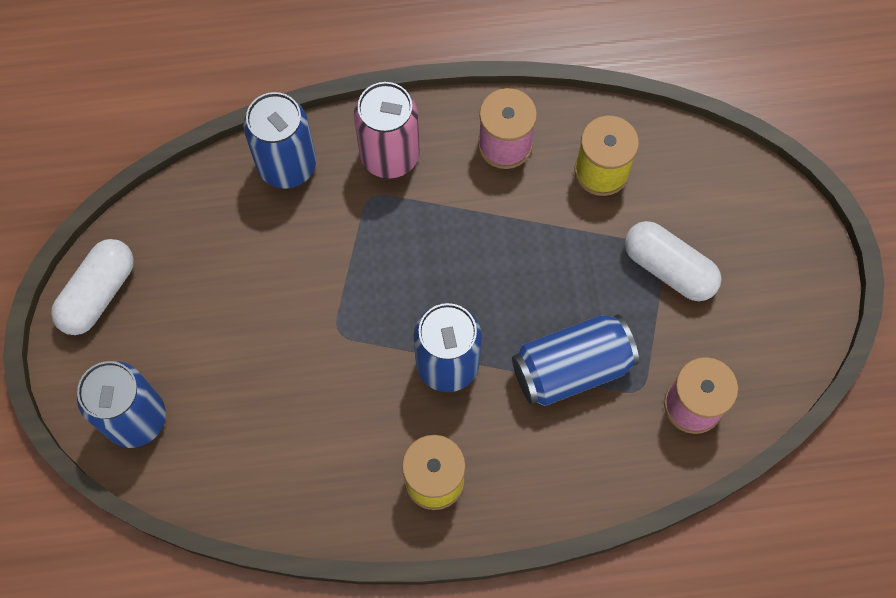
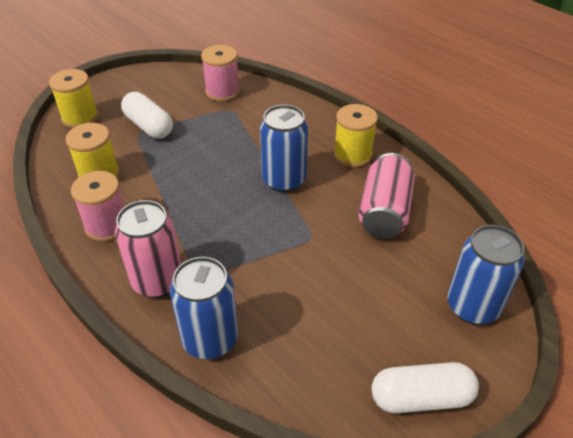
camera: 125 degrees left, 25 degrees down
blue can [512,314,639,406] -> none
white capsule [625,221,722,301] -> white capsule turned 45 degrees counterclockwise [121,92,173,139]
none -> yellow spool [49,69,99,128]
none -> pink can [358,153,415,239]

